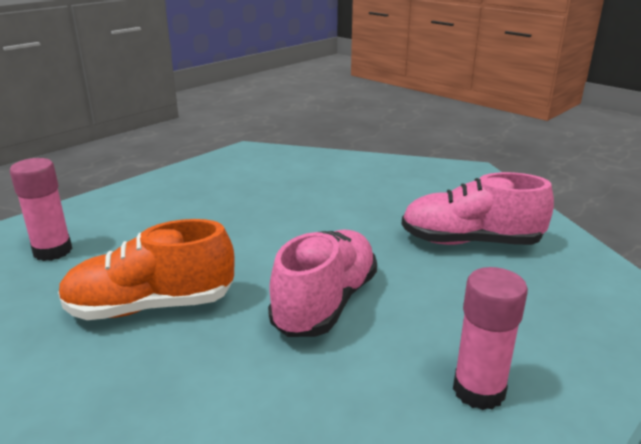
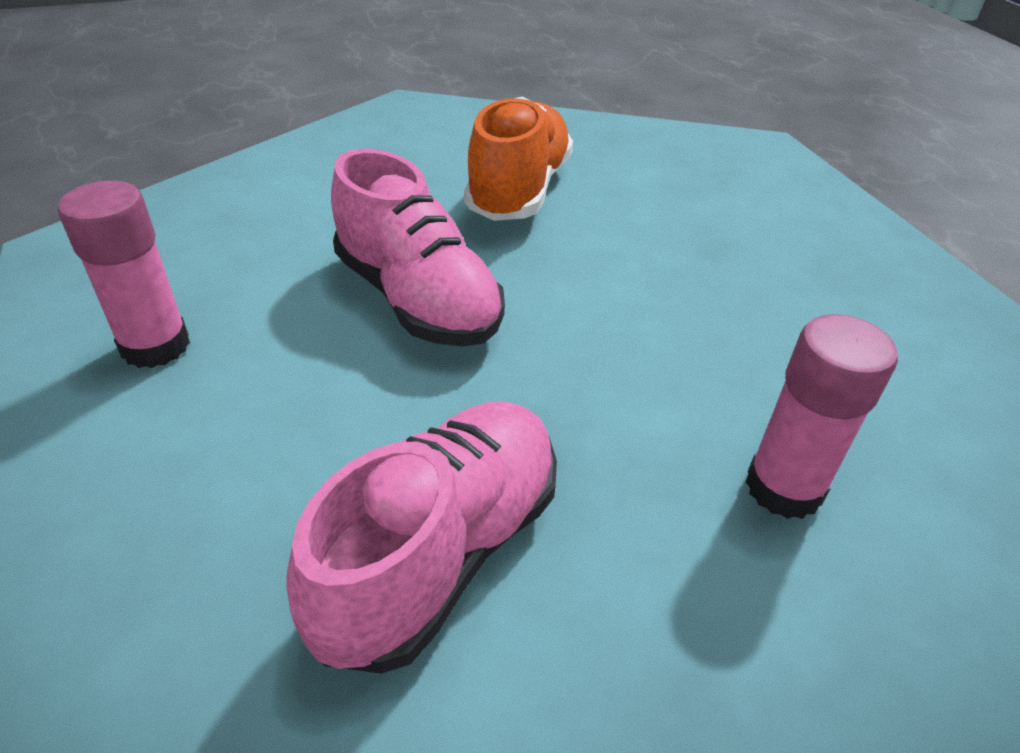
camera: 115 degrees right, 15 degrees up
pink glue stick [10,158,72,261] -> pink glue stick moved to [746,314,898,519]

